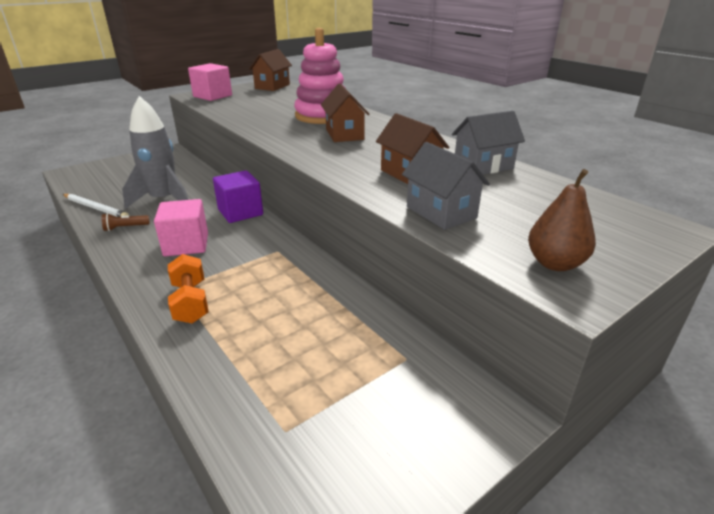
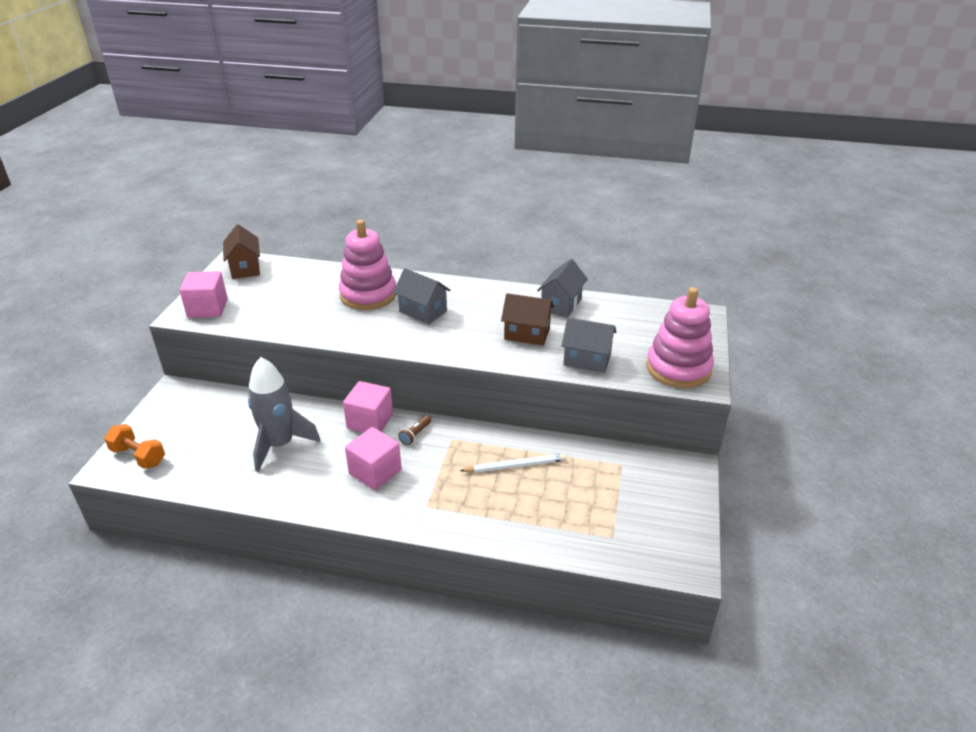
camera: 40 degrees left, 5 degrees up
white pencil [63,194,129,217] -> white pencil moved to [460,454,566,473]
brown flashlight [102,213,150,231] -> brown flashlight moved to [398,415,432,445]
orange dumbbell [168,254,208,324] -> orange dumbbell moved to [104,424,165,469]
purple cube [213,170,263,223] -> pink cube [343,381,393,433]
brown house [321,84,370,142] -> grey house [393,268,451,324]
brown pear [528,169,596,271] -> pink stacking toy [646,287,714,388]

